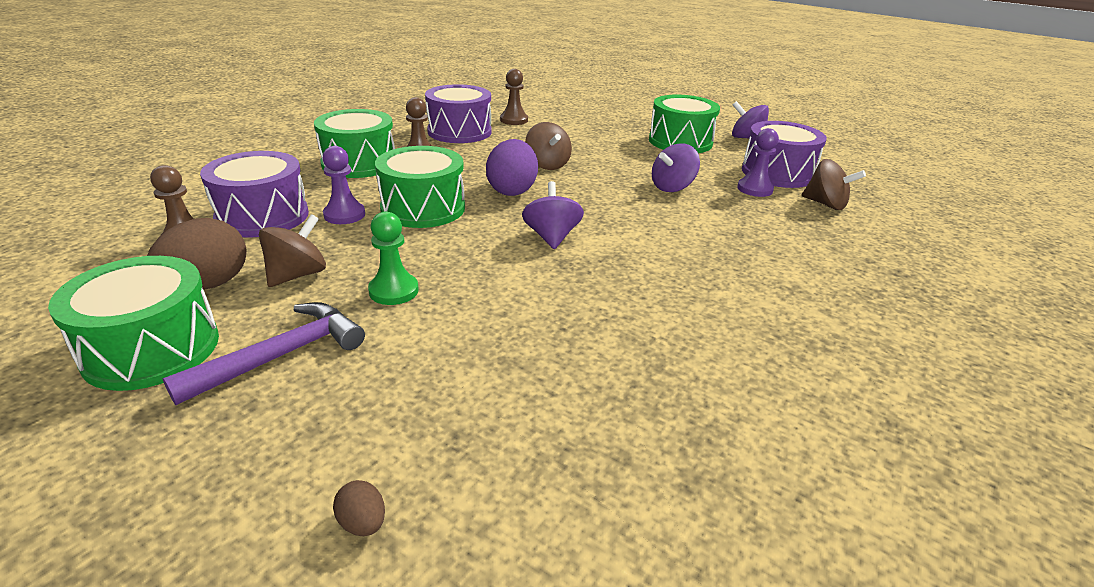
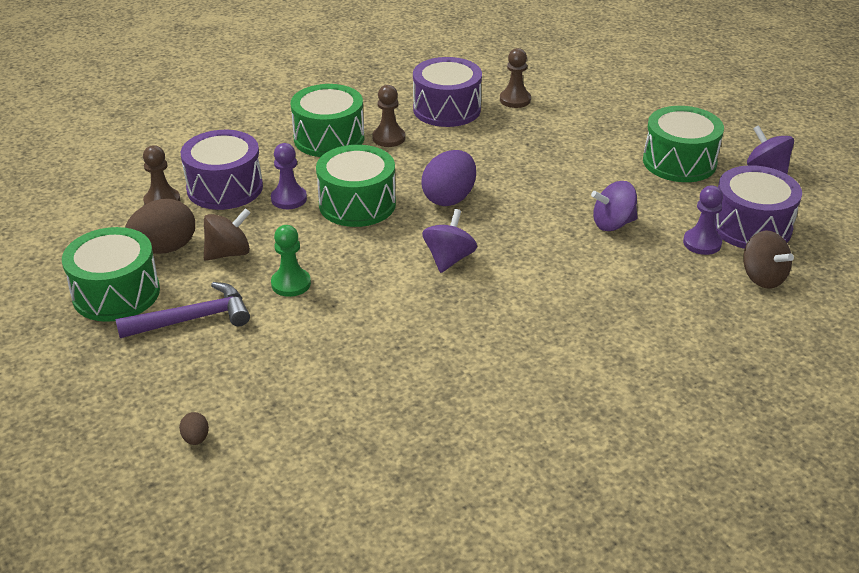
camera: 25 degrees right, 5 degrees up
brown spinning top [525,122,572,170] -> none

